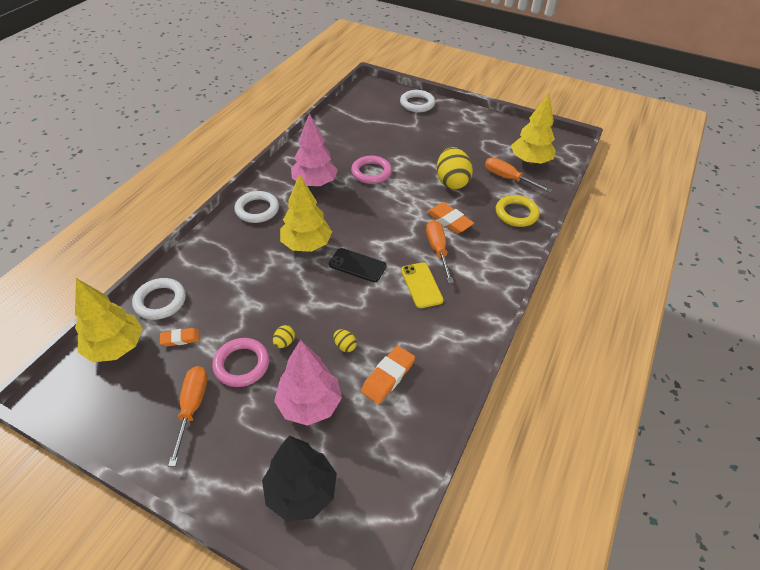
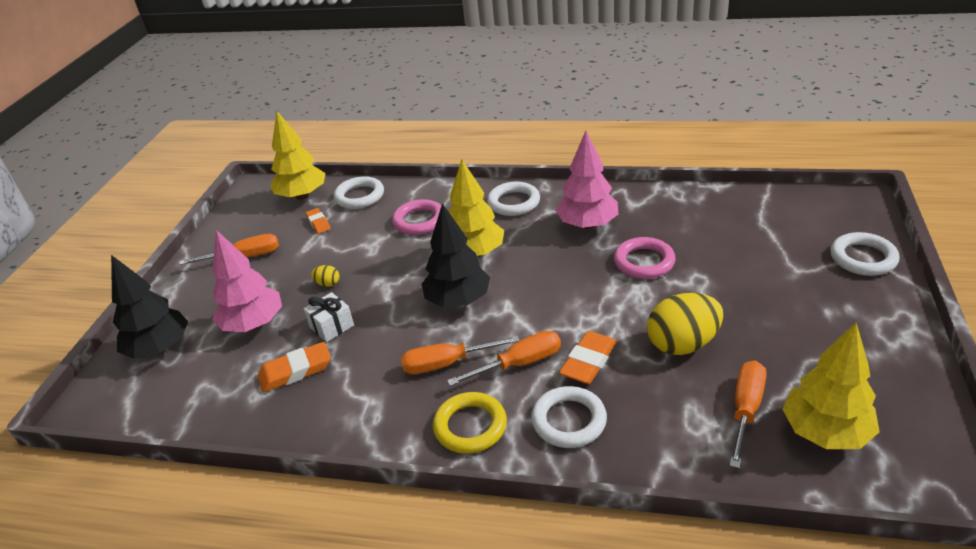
camera: 80 degrees right, 10 degrees down
pink ring [212,338,269,387] -> pink ring moved to [392,199,442,235]
black phone [329,248,387,282] -> black tree [422,203,490,307]
yellow egg [334,329,357,352] -> white gift [304,292,354,342]
orange eraser [361,346,415,404] -> orange eraser turned 45 degrees counterclockwise [258,342,331,392]
yellow phone [401,262,444,308] -> orange screwdriver [401,336,520,374]
yellow ring [496,195,540,227] -> yellow ring moved to [433,392,507,454]
none -> white ring [531,386,607,448]

